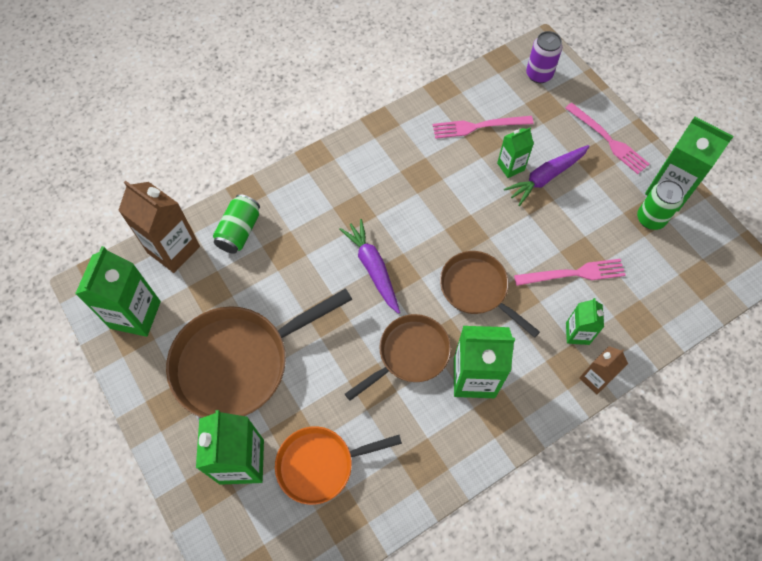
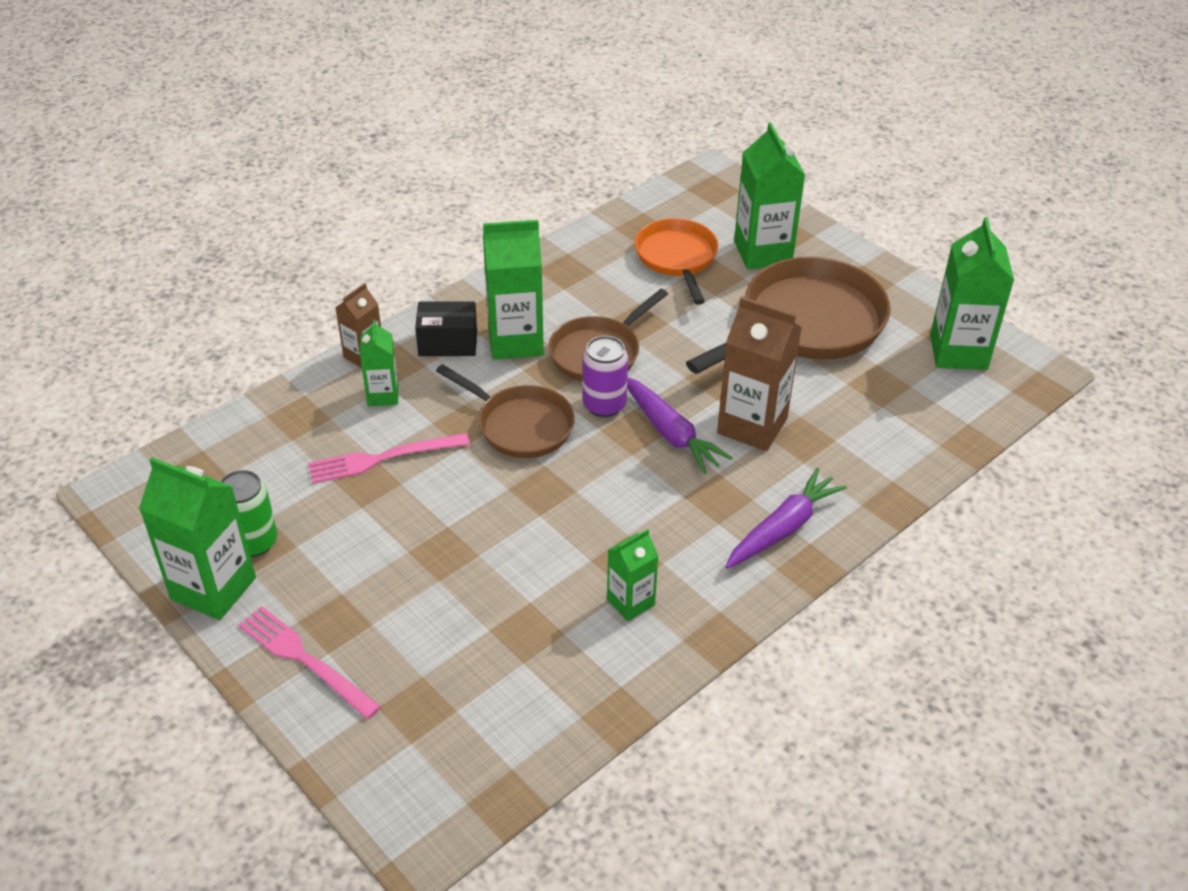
camera: 170 degrees right, 20 degrees down
brown carton [118,181,200,273] -> brown carton moved to [717,296,802,451]
green can [213,194,260,254] -> none
orange pan [275,426,402,505] -> orange pan turned 75 degrees counterclockwise [635,218,718,305]
pink fork [433,116,533,139] -> none
green carton [497,127,534,178] -> green carton moved to [607,529,659,621]
purple carrot [504,145,589,206] -> purple carrot moved to [725,468,847,569]
purple can [526,31,562,83] -> purple can moved to [583,336,628,417]
none -> black box [415,301,477,356]

